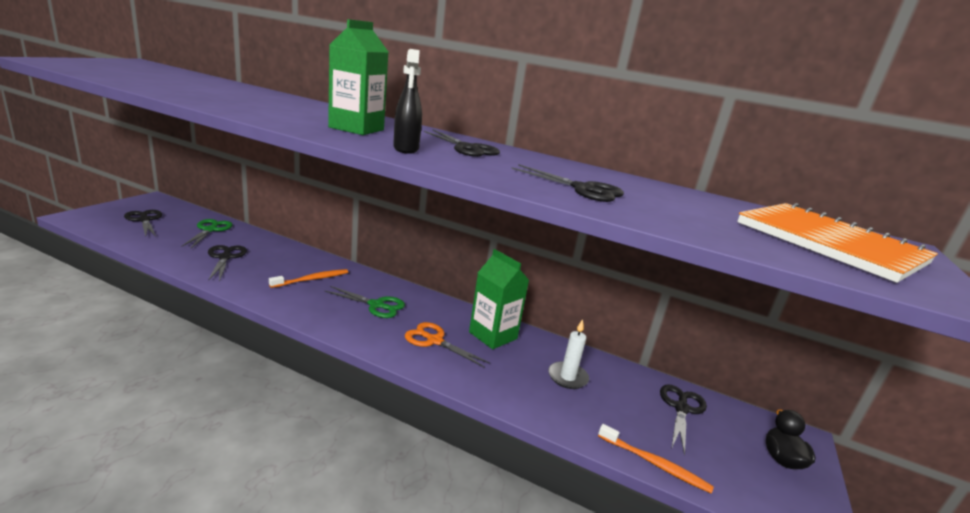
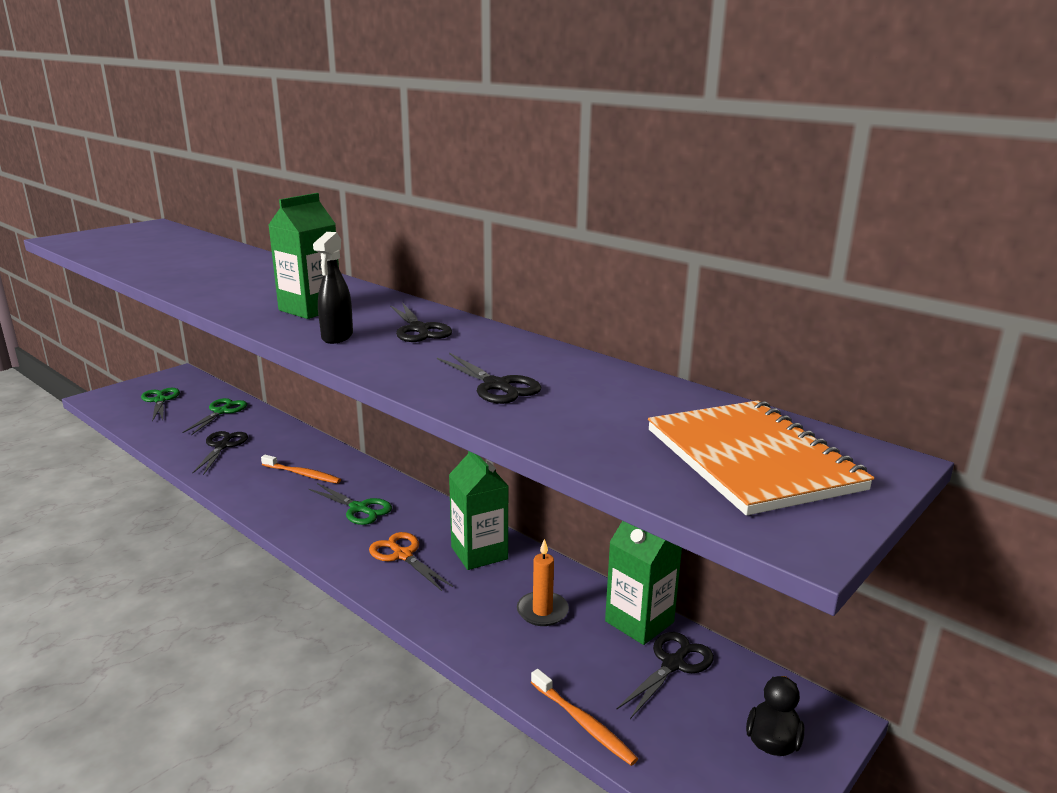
camera: 20 degrees right, 0 degrees up
black scissors [124,210,162,237] -> green scissors [141,388,180,421]
orange toothbrush [269,269,348,288] -> orange toothbrush turned 45 degrees clockwise [261,455,341,484]
white candle [548,319,589,389] -> orange candle [517,539,569,626]
none -> green carton [605,521,682,645]

